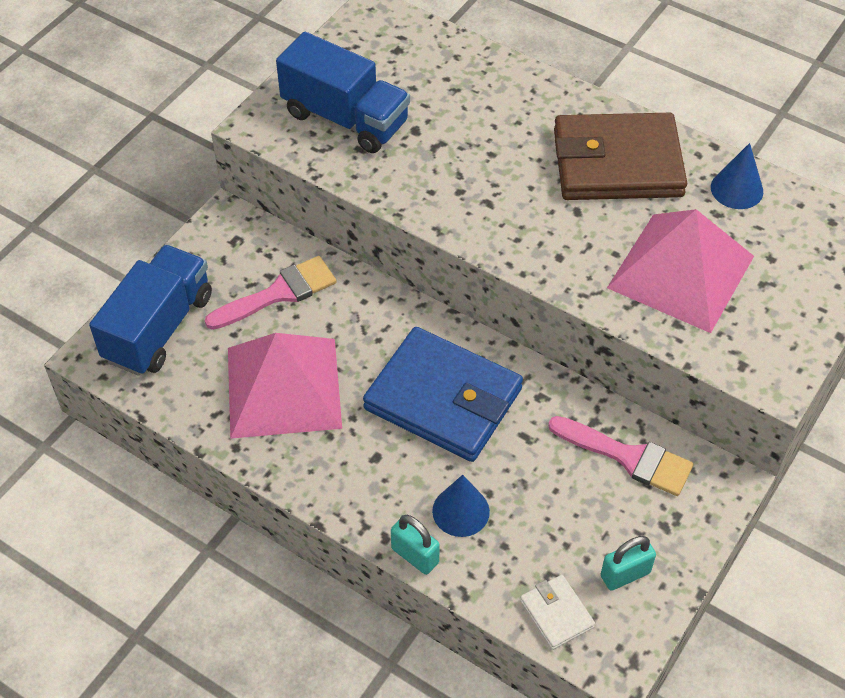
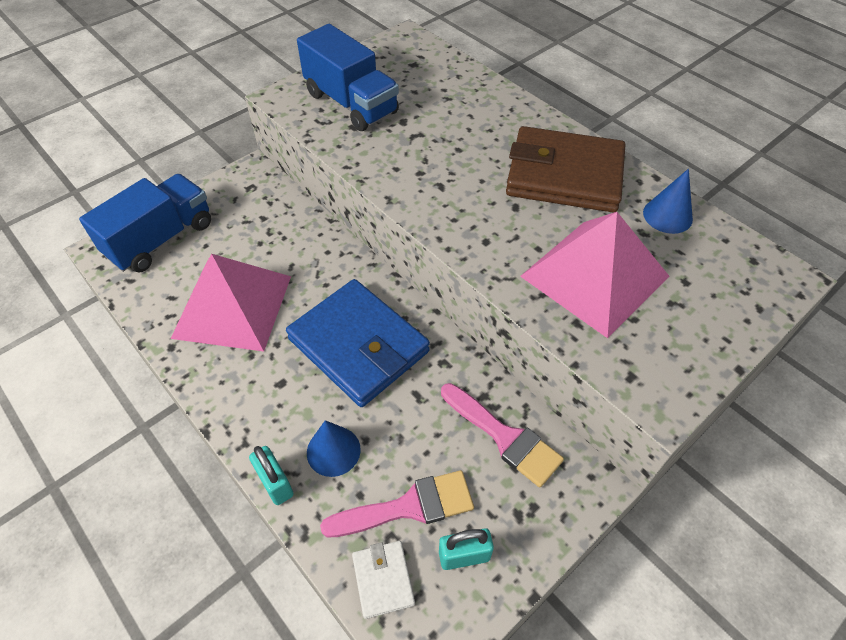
camera: 15 degrees right, 0 degrees up
pink brush [205,256,337,330] -> pink brush moved to [320,470,474,537]

